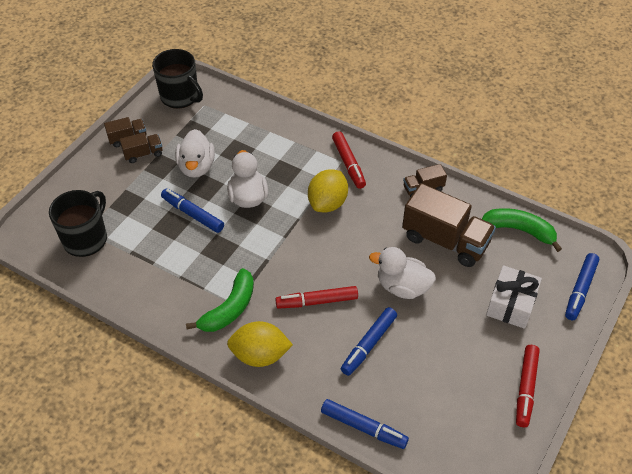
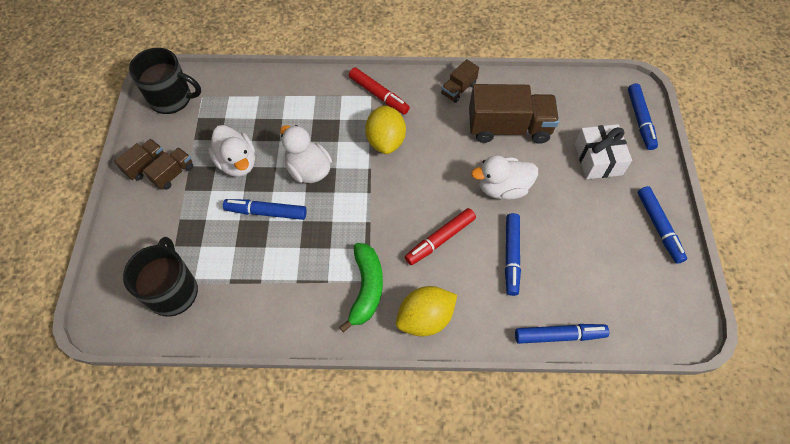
camera: 30 degrees left, 10 degrees up
green banana [482,208,562,252] -> none
red marker [516,345,540,427] -> blue marker [637,186,687,264]

